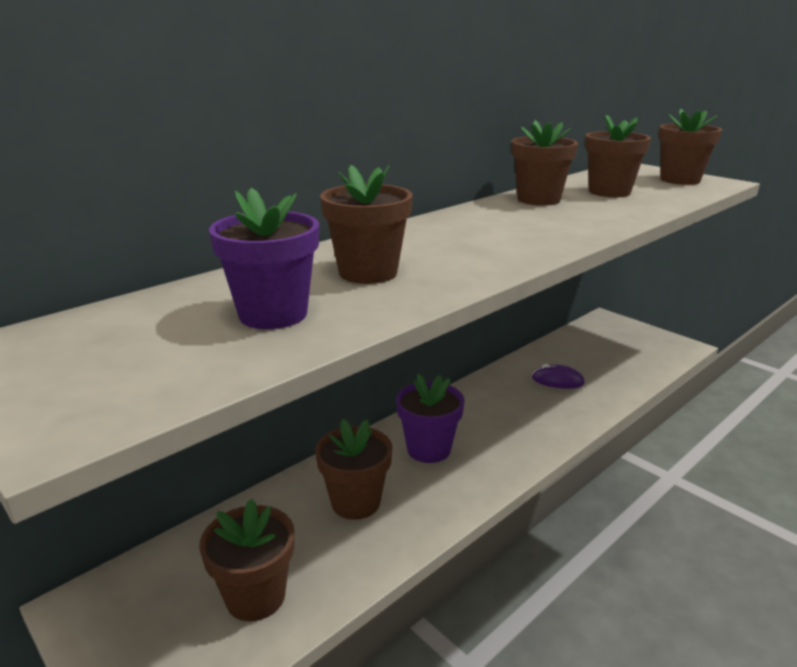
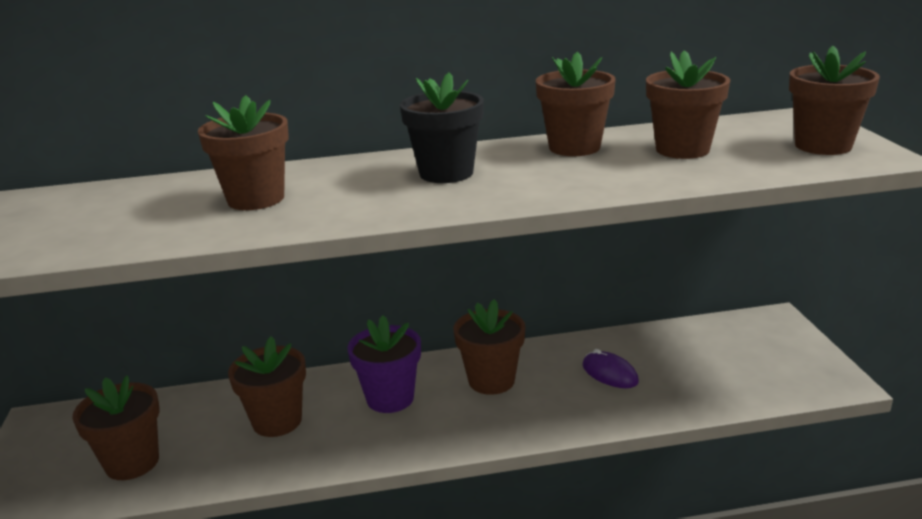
camera: 35 degrees right, 0 degrees up
purple flower pot [209,188,319,329] -> none
none -> black flower pot [400,73,484,183]
none -> brown flower pot [453,299,525,395]

